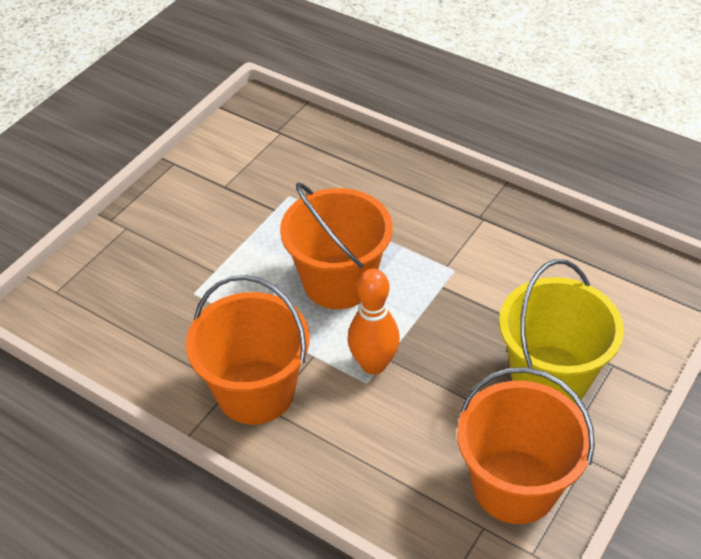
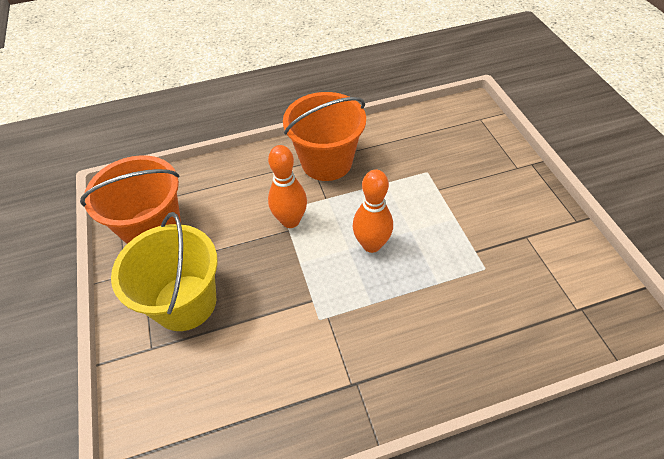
camera: 130 degrees right, 5 degrees up
orange bucket [280,183,393,309] -> orange bowling pin [352,170,393,253]

